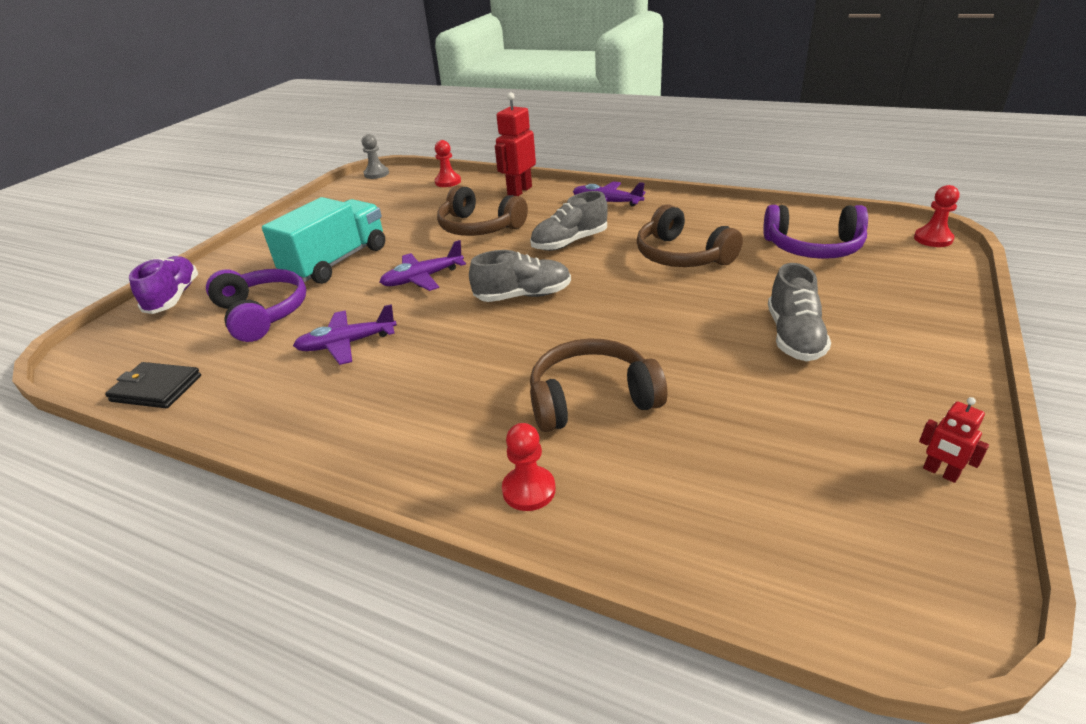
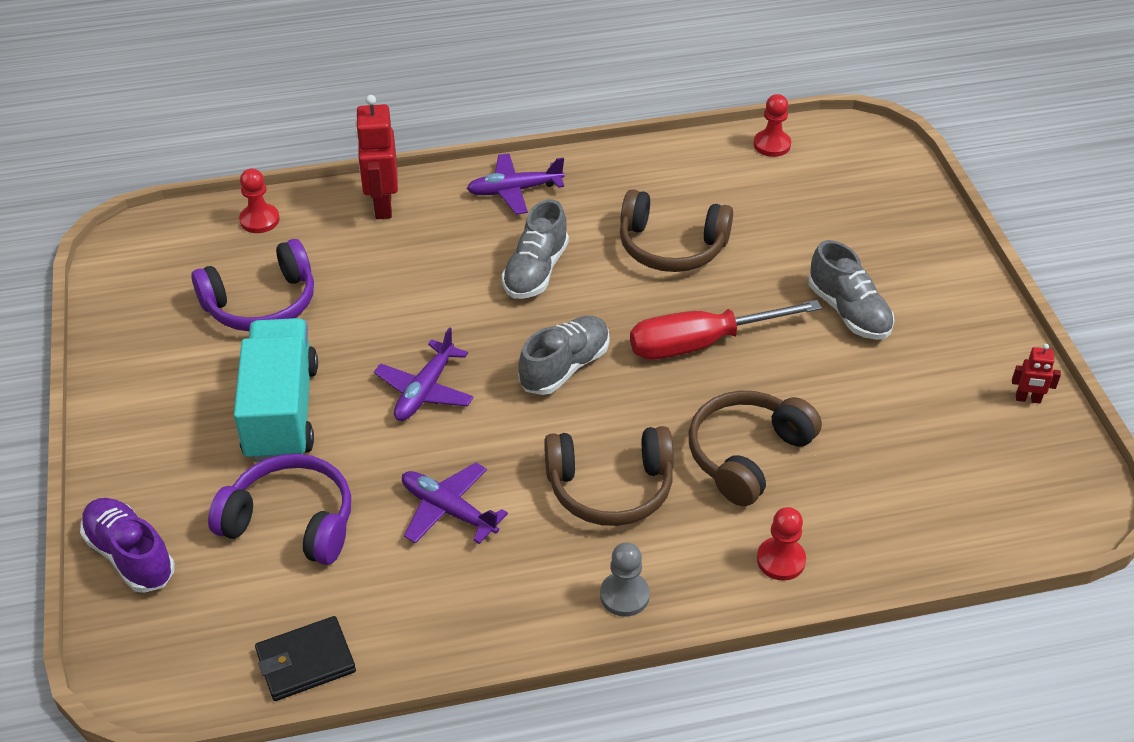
camera: 40 degrees left, 10 degrees up
purple plane [293,304,397,365] -> purple plane turned 90 degrees clockwise [402,463,508,544]
grey pawn [362,134,389,179] -> grey pawn moved to [600,543,650,617]
brown headphones [437,185,528,236] -> brown headphones moved to [544,426,674,526]
purple headphones [763,205,868,259] -> purple headphones moved to [191,239,314,331]
red pawn [914,185,959,247] -> red pawn moved to [754,94,791,157]
none -> red screwdriver [630,300,822,360]

